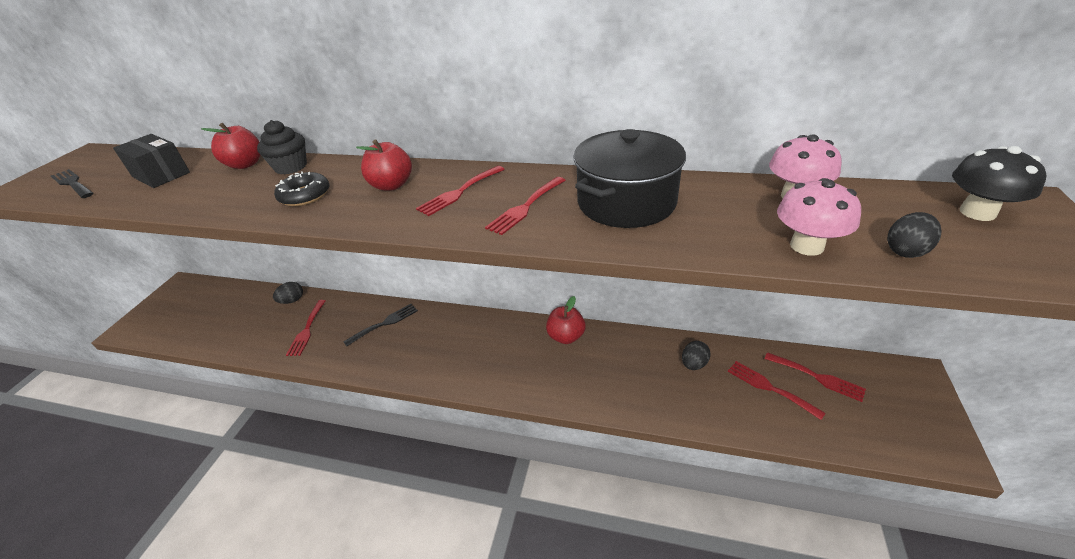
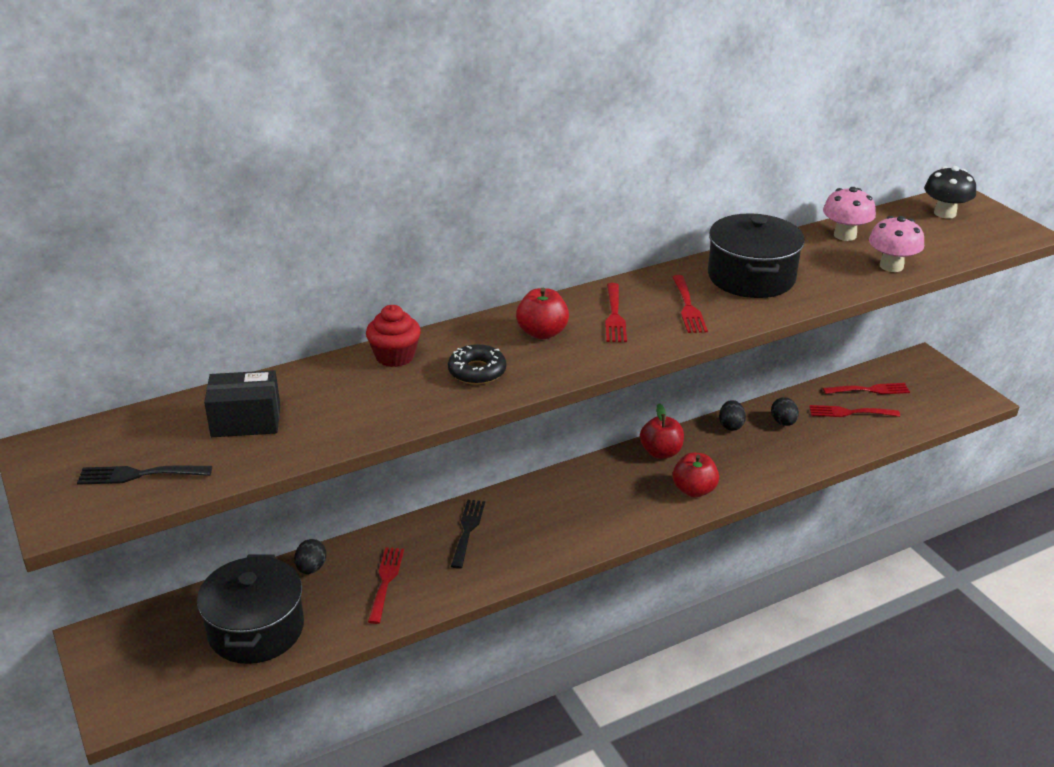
camera: 45 degrees left, 5 degrees down
red apple [201,123,260,169] -> red apple moved to [673,453,719,497]
black cupcake [257,120,307,175] -> red cupcake [366,305,421,367]
red fork [286,300,326,356] -> red fork turned 135 degrees counterclockwise [368,547,404,624]
black egg [887,212,942,258] -> black egg moved to [719,400,746,431]
none -> black pot [197,554,304,664]

